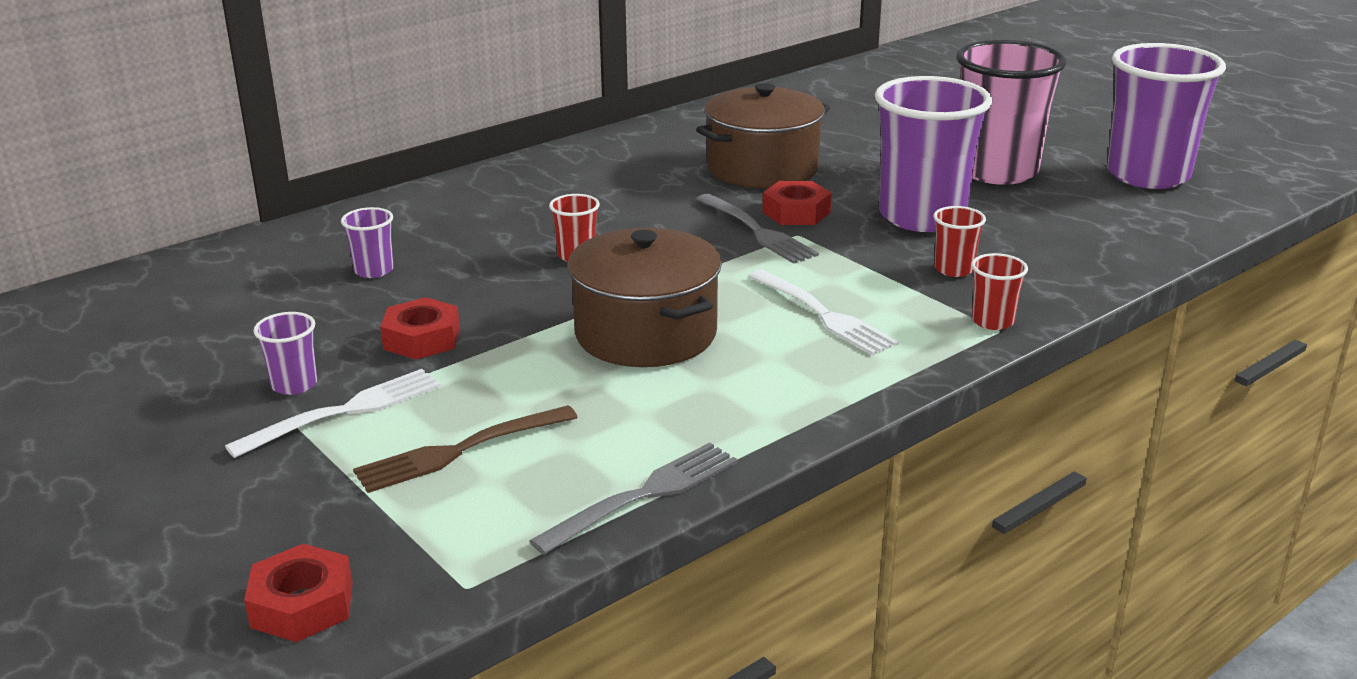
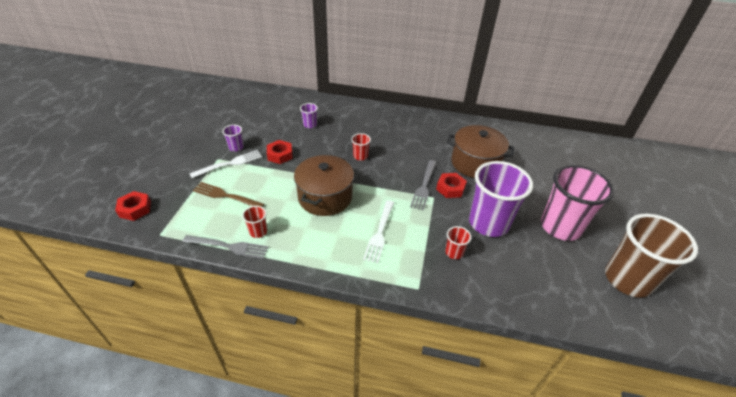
camera: 50 degrees right, 15 degrees up
white fork [225,369,441,458] -> white fork turned 45 degrees counterclockwise [189,150,262,178]
red cup [971,253,1028,330] -> red cup moved to [242,206,267,238]
purple cup [1107,43,1226,189] -> brown cup [605,214,698,298]

